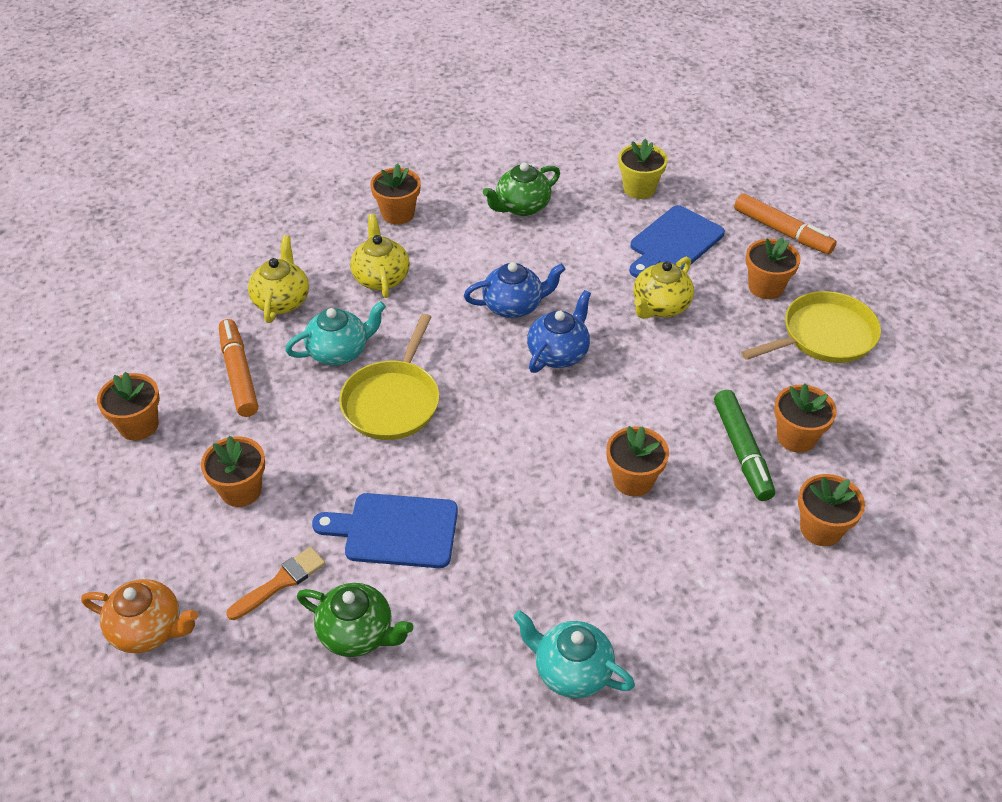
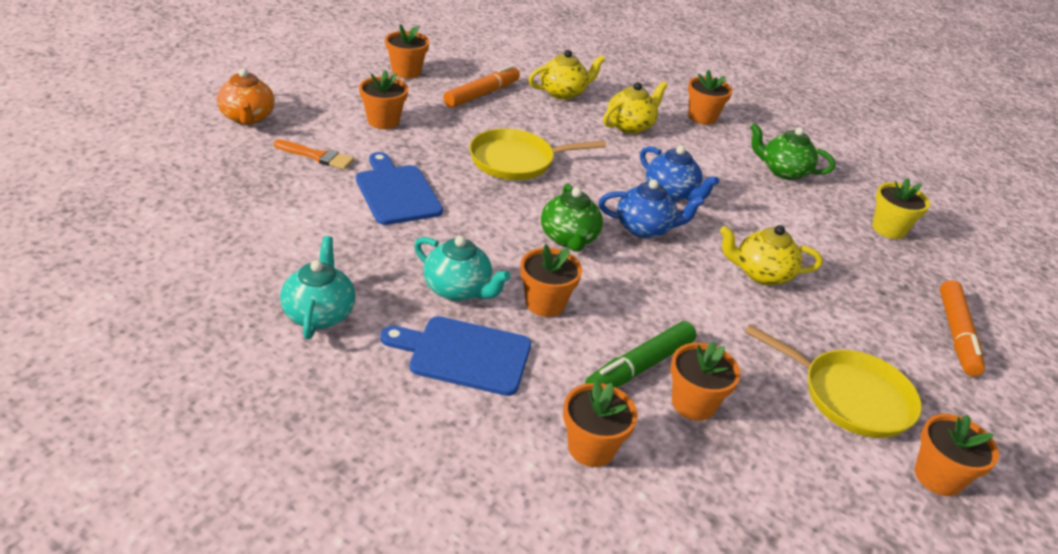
camera: 55 degrees right, 10 degrees down
turquoise teapot [285,301,386,366] -> turquoise teapot moved to [414,236,511,301]
green teapot [297,583,413,657] -> green teapot moved to [541,184,603,252]
blue cutting board [629,205,725,278] -> blue cutting board moved to [380,316,531,396]
orange flower pot [746,237,801,299] -> orange flower pot moved to [915,414,999,496]

